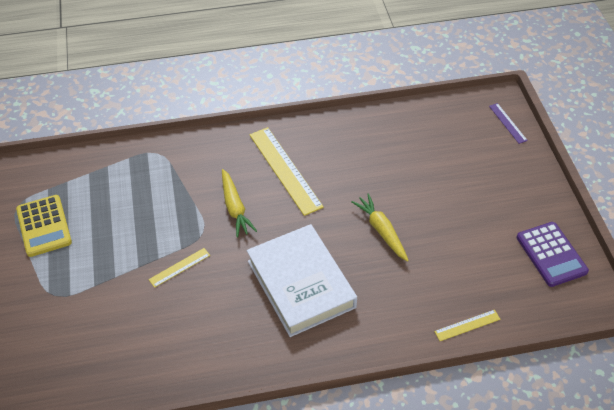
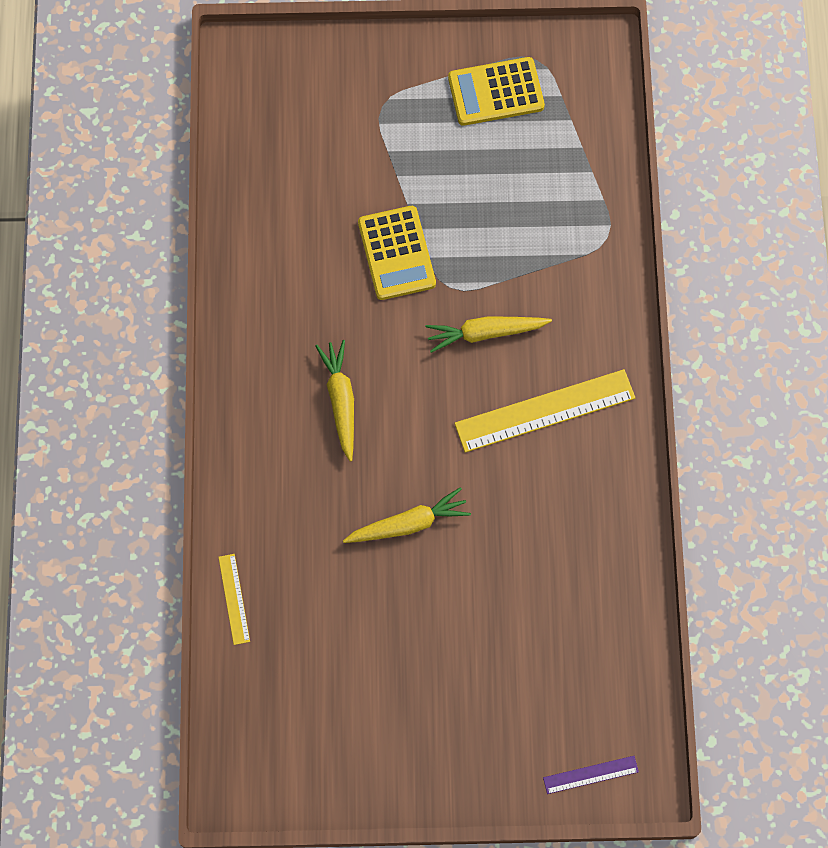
camera: 100 degrees right, 20 degrees up
yellow ruler [149,248,210,288] -> yellow calculator [358,206,436,300]
white book [247,224,357,337] -> yellow carrot [315,340,354,462]
purple calculator [517,222,589,287] -> none

